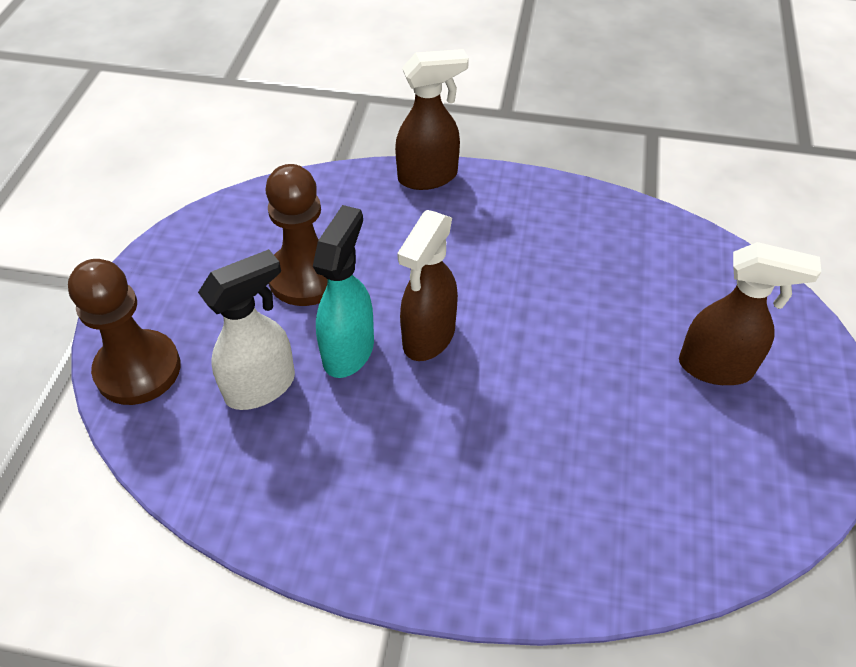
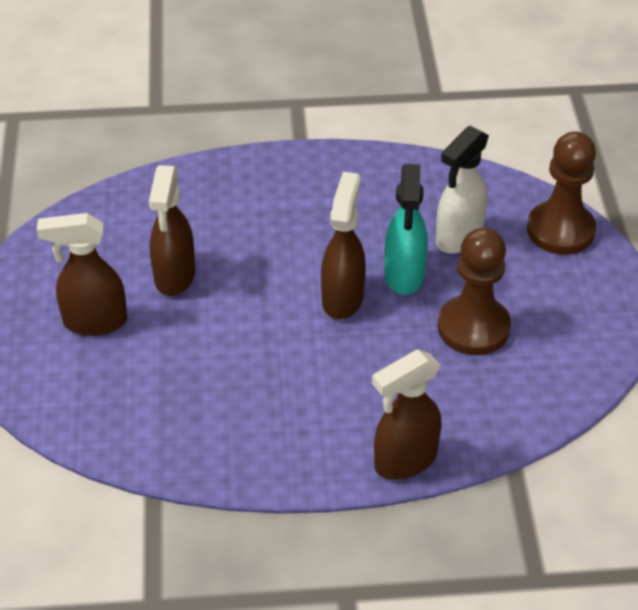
camera: 165 degrees right, 5 degrees down
none -> brown spray bottle [149,165,195,296]

